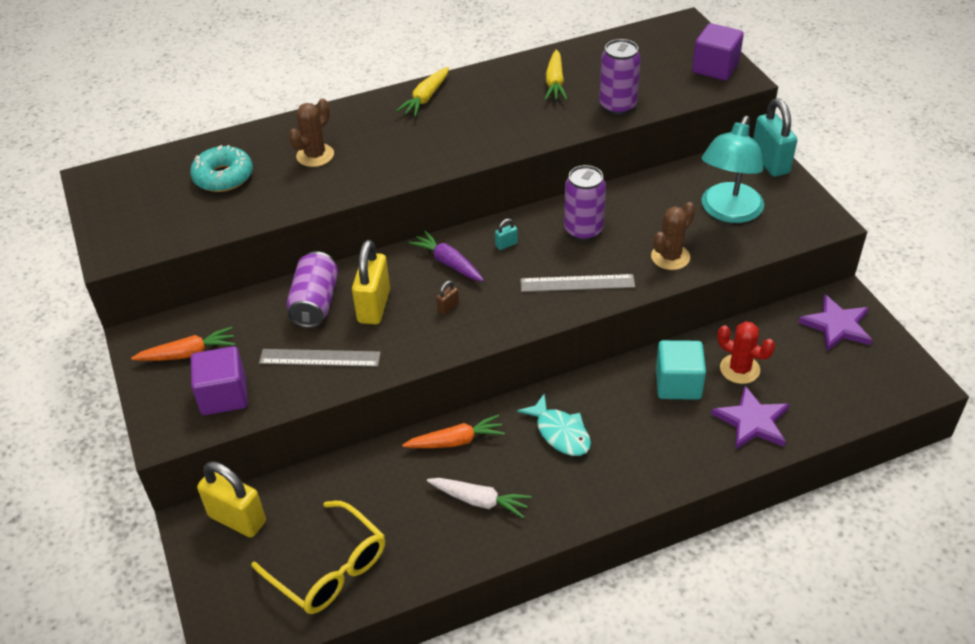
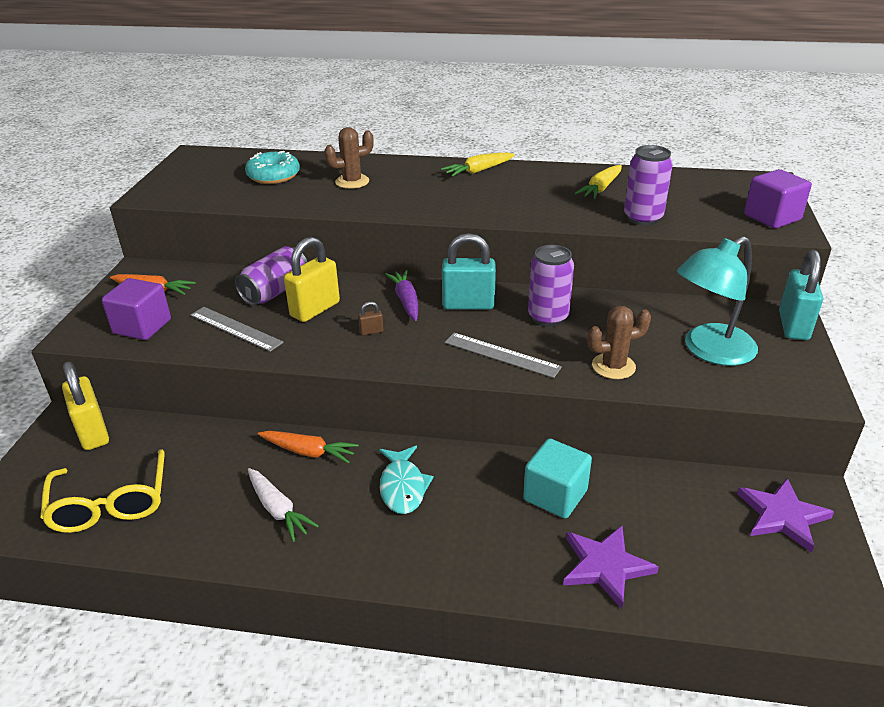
camera: 30 degrees right, 10 degrees down
turquoise padlock [495,219,518,250] -> turquoise padlock [442,233,496,310], size x2.35
red cactus [717,321,775,384] -> none

